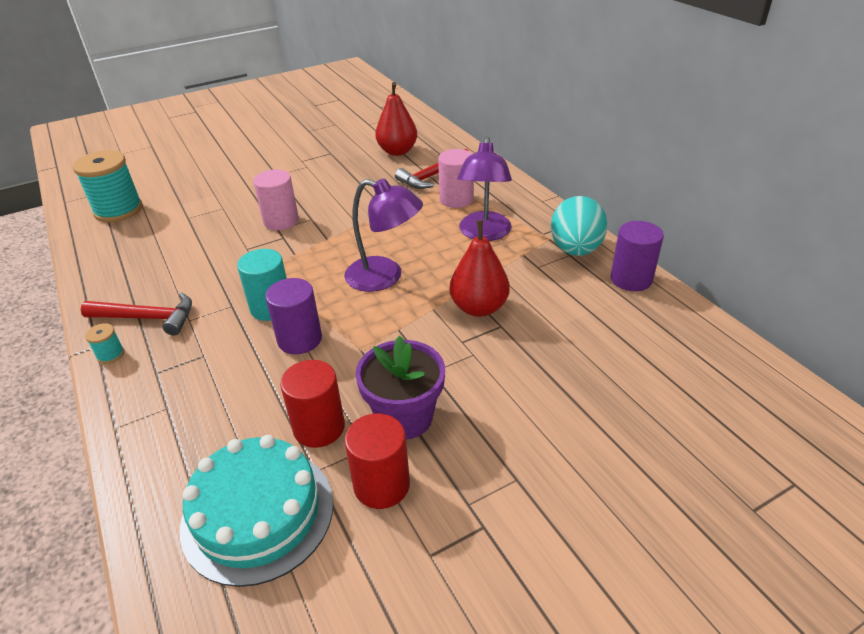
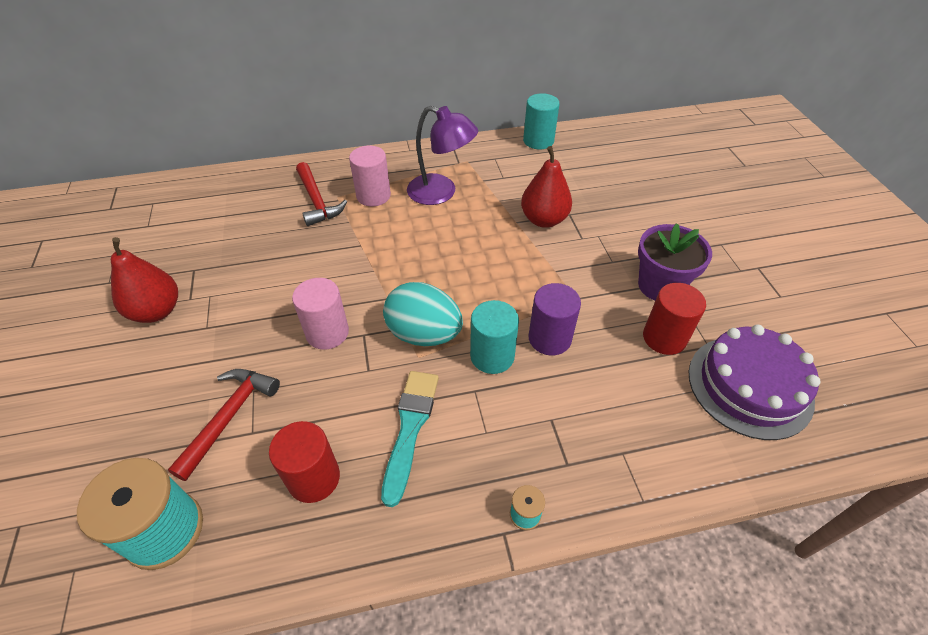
camera: 75 degrees left, 10 degrees up
red hammer [81,292,192,336] -> red hammer moved to [168,369,280,481]
turquoise cake [180,435,333,587] -> purple cake [689,325,821,440]
purple lamp [344,178,423,292] -> none
red cylinder [344,413,410,509] -> red cylinder moved to [269,421,340,503]
red pear [375,82,417,156] -> red pear moved to [111,237,178,323]
turquoise egg [551,196,607,256] -> turquoise egg moved to [383,282,463,346]
purple cylinder [611,221,664,291] -> turquoise cylinder [523,93,560,150]
none -> turquoise brush [381,371,439,507]

